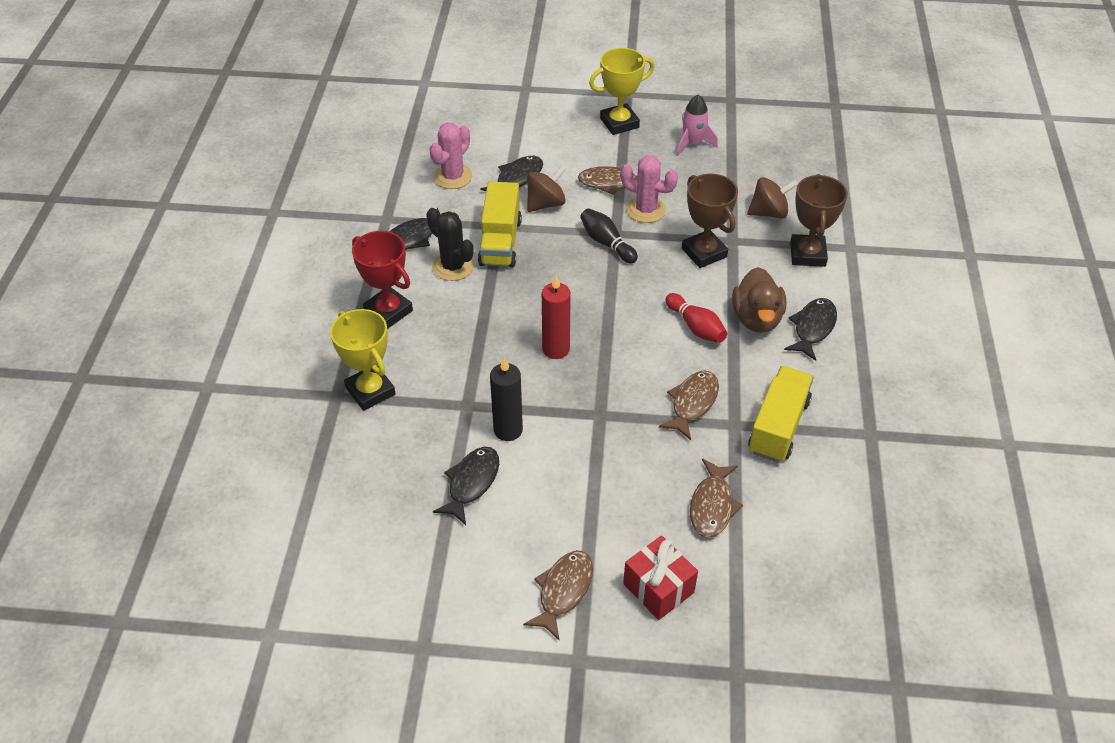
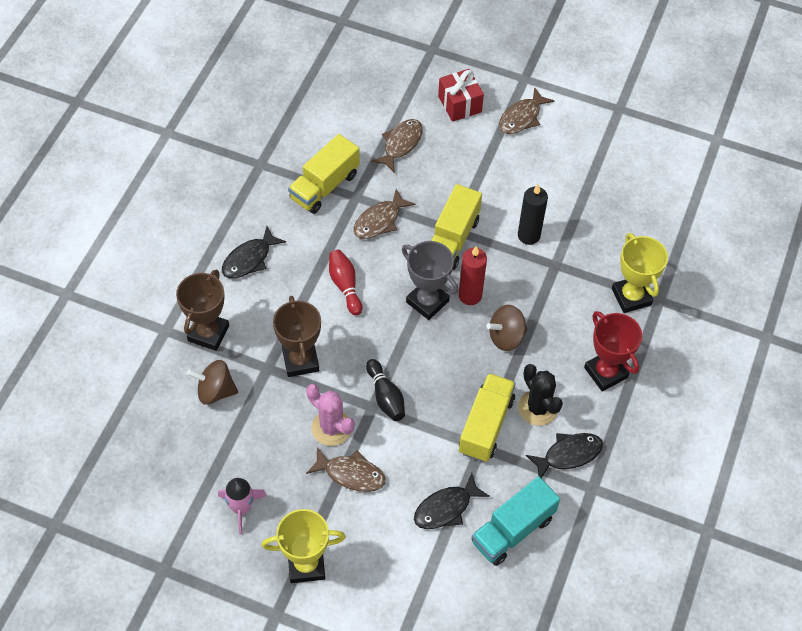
camera: 165 degrees left, 10 degrees up
pink cactus [429,122,472,189] -> turquoise truck [472,476,560,566]
black fish [433,447,499,525] -> none
brown spinning top [527,165,566,212] -> brown spinning top moved to [486,305,528,351]
brown duck [732,267,786,333] -> none
none -> grey trophy [402,241,458,320]
none -> yellow truck [431,184,482,270]

